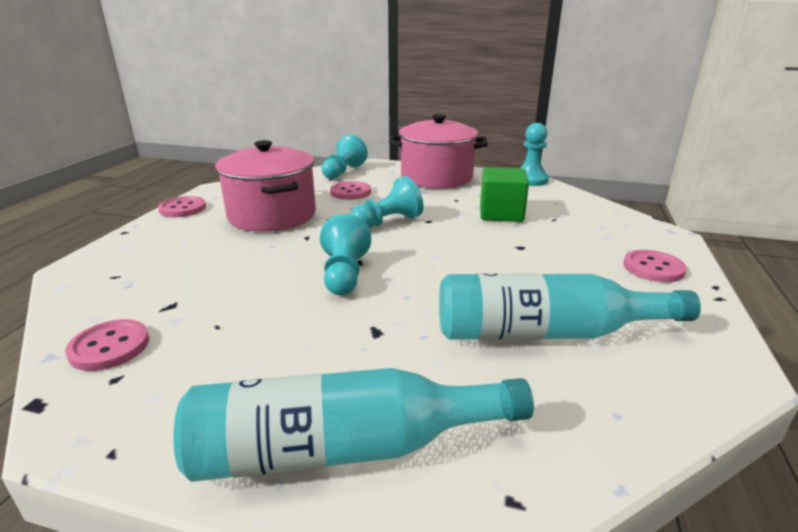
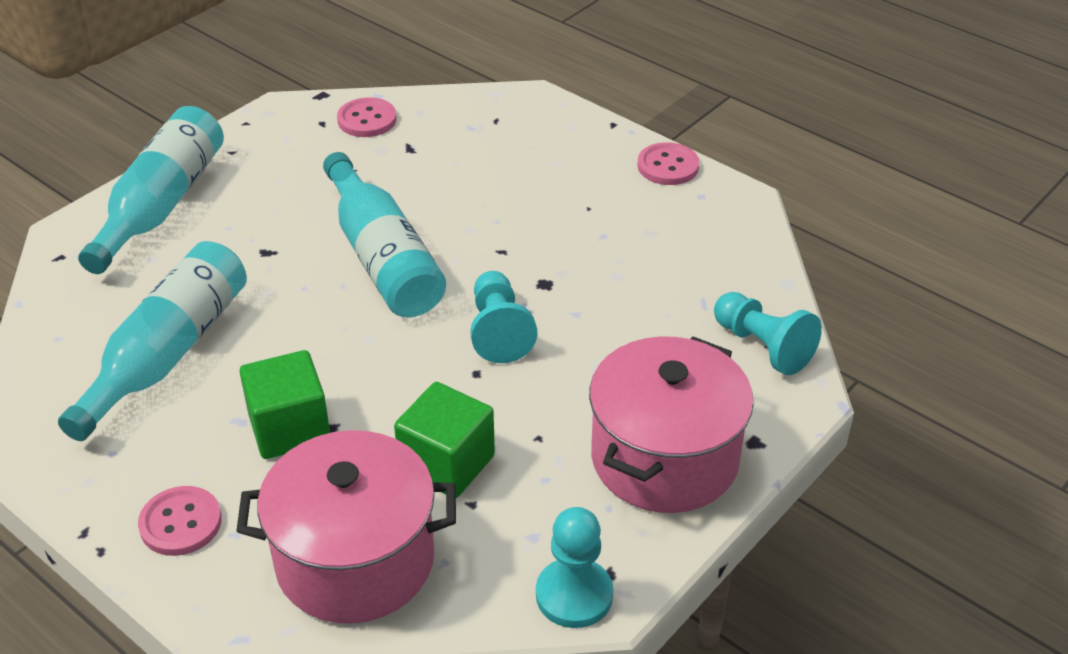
camera: 115 degrees right, 15 degrees up
pink pot [215,140,316,232] -> pink pot moved to [236,430,456,624]
turquoise pawn [320,214,371,295] -> turquoise bottle [323,152,446,318]
pink button [330,181,371,200] -> none
none -> green cube [239,350,330,459]

